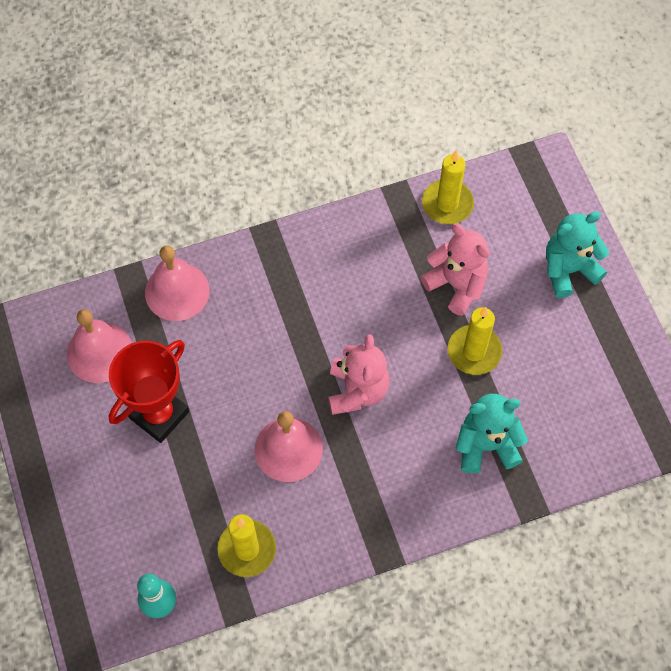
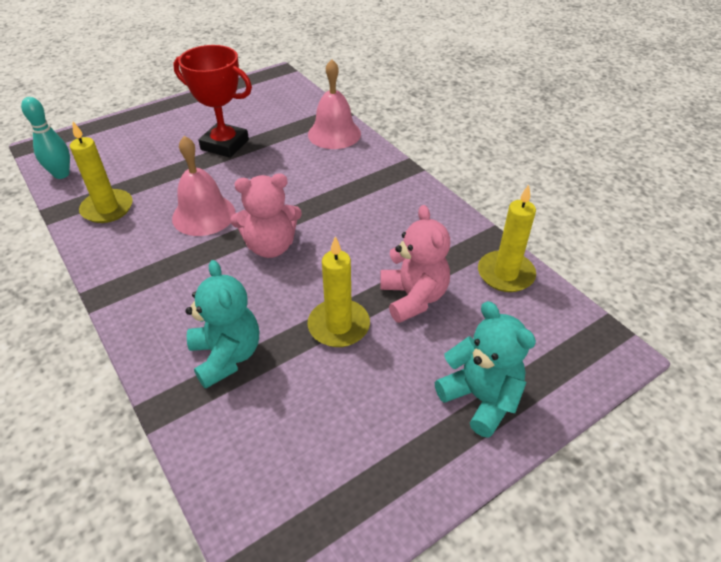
camera: 75 degrees right, 20 degrees down
pink bell [67,309,132,383] -> none
pink teddy bear [421,224,490,316] -> pink teddy bear turned 45 degrees counterclockwise [380,205,450,323]

